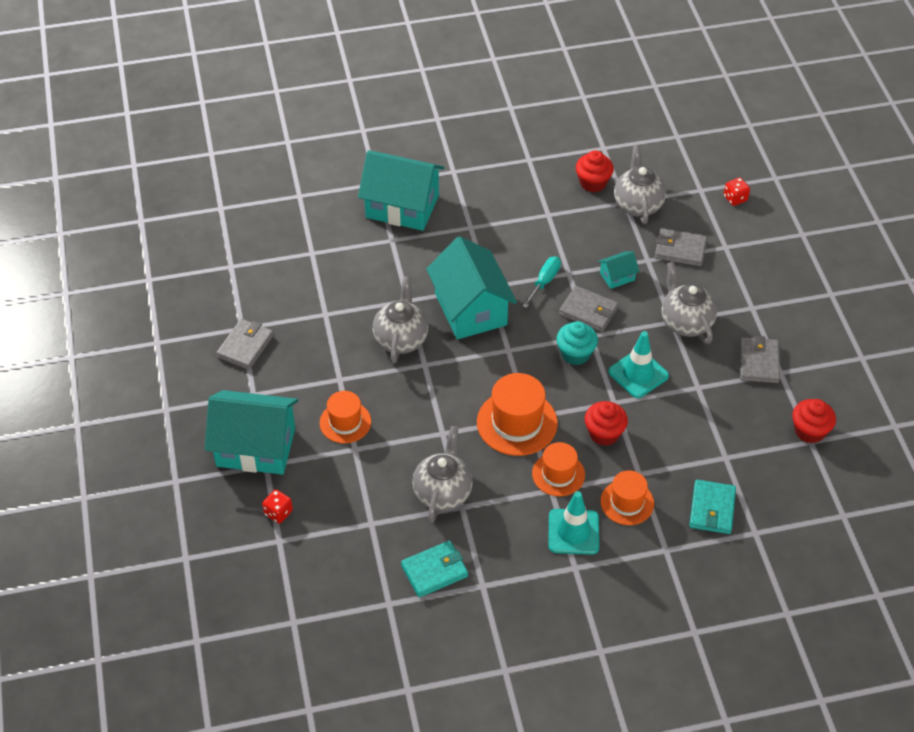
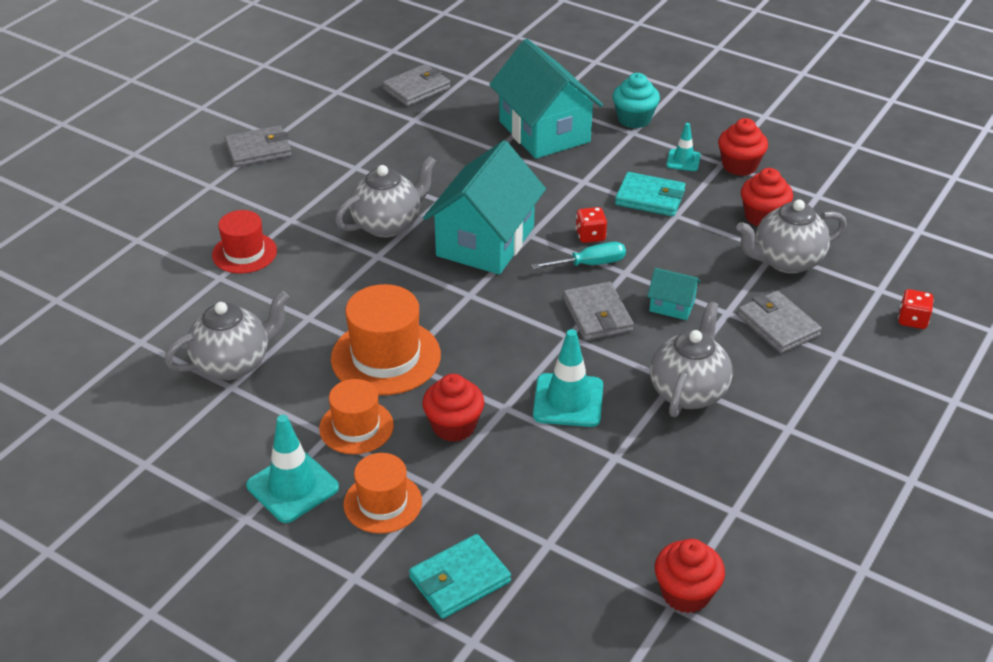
camera: 45 degrees right, 10 degrees down
turquoise house [205,390,298,475] -> none
red dice [262,490,293,523] -> red dice moved to [576,207,607,243]
orange hat [320,391,371,443] -> red hat [212,210,277,274]
turquoise wallet [401,541,468,597] -> turquoise wallet moved to [615,172,686,216]
turquoise cupcake [556,321,598,365] -> turquoise cupcake moved to [613,73,660,129]
grey teapot [614,145,666,224] -> grey teapot turned 150 degrees counterclockwise [736,199,847,274]
grey wallet [740,336,780,383] -> grey wallet moved to [382,64,450,106]
none -> turquoise traffic cone [666,123,701,171]
none -> red cupcake [718,118,768,176]

